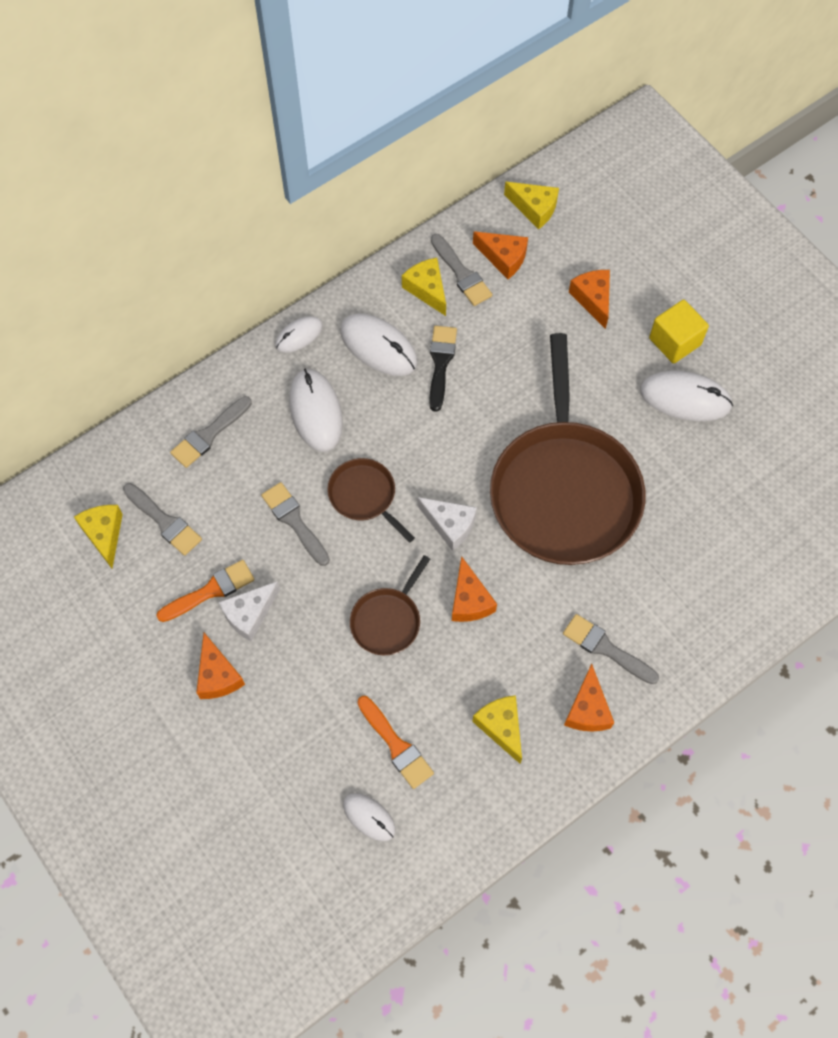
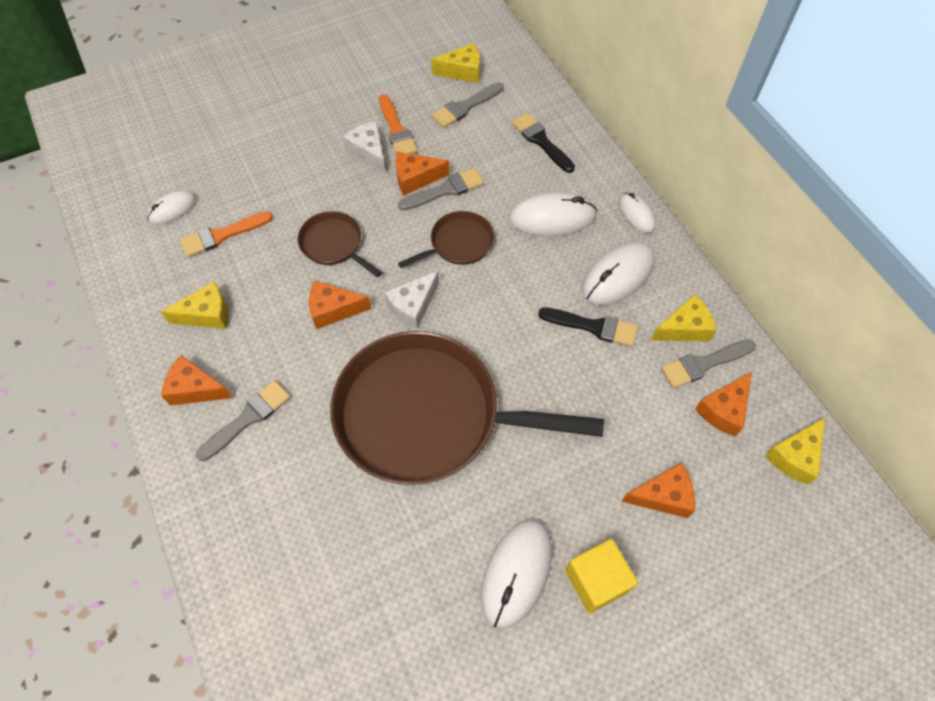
camera: 100 degrees right, 5 degrees down
grey brush [170,396,252,468] -> black brush [512,113,575,173]
orange cheese [196,633,245,699] -> orange cheese moved to [396,151,450,196]

